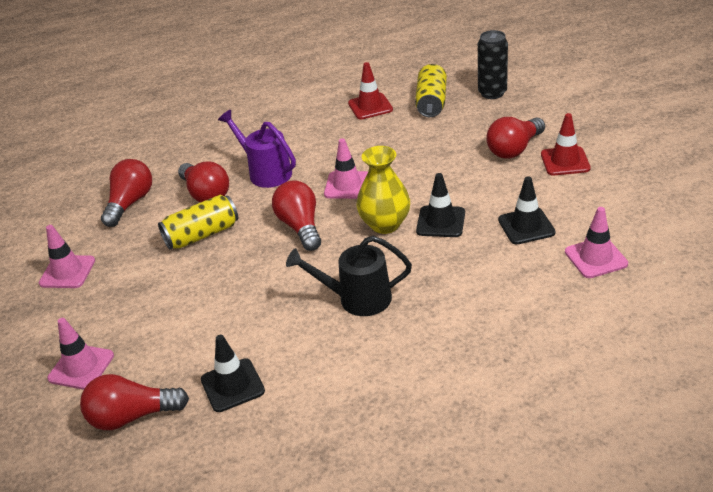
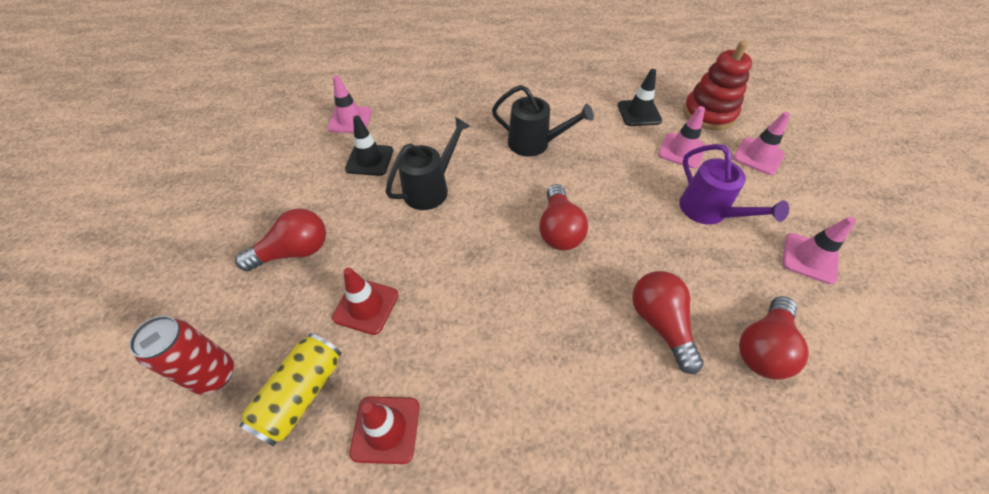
camera: 165 degrees left, 15 degrees up
red light bulb [80,374,189,430] -> red stacking toy [683,41,752,130]
yellow can [158,195,238,250] -> none
purple watering can [218,110,296,188] -> purple watering can moved to [679,144,789,225]
pink traffic cone [324,138,368,199] -> pink traffic cone moved to [658,106,706,169]
yellow vase [356,146,410,234] -> none
black traffic cone [416,173,465,237] -> black watering can [386,117,470,210]
black can [478,30,508,99] -> red can [129,316,234,394]
red traffic cone [541,113,591,175] -> red traffic cone moved to [332,267,398,335]

